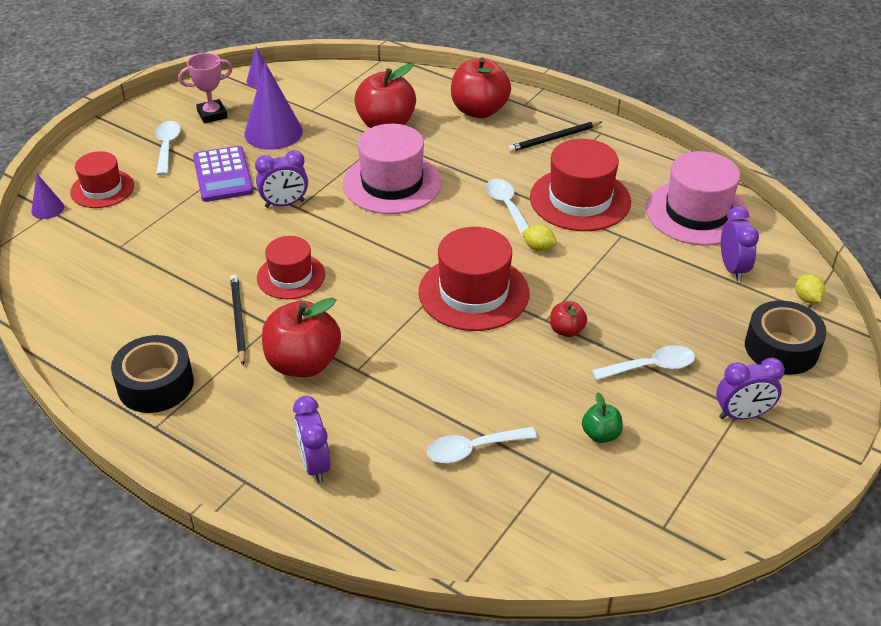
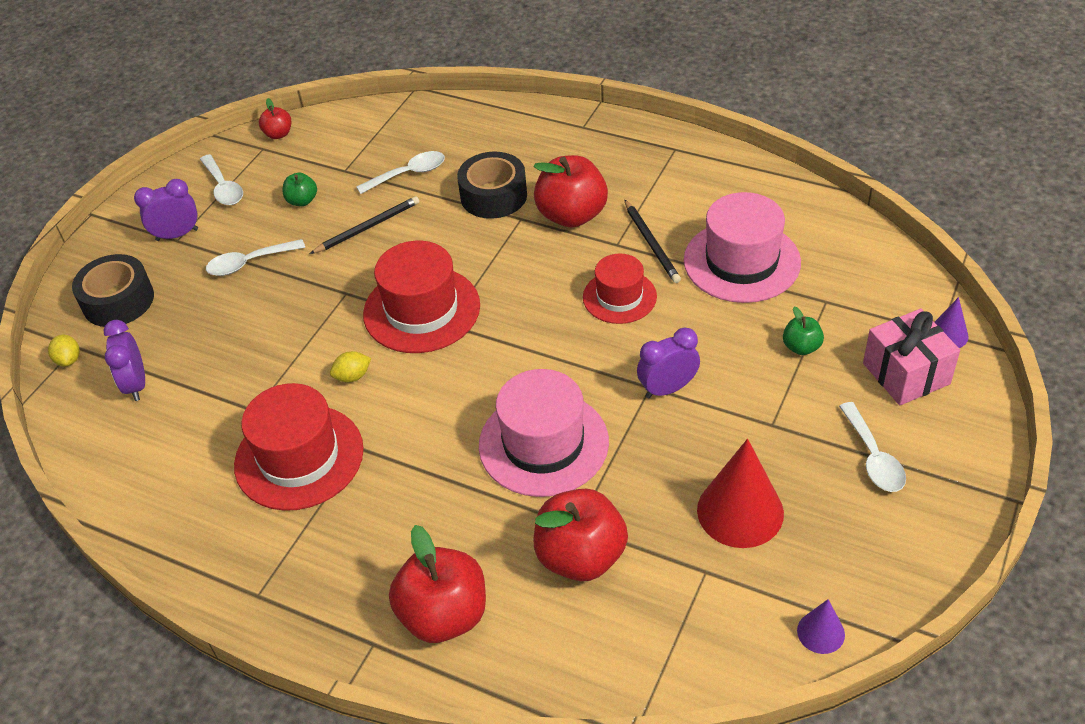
camera: 175 degrees right, 5 degrees up
red hat [70,151,134,208] -> pink gift [863,309,960,405]
black tape [111,335,194,413] -> black tape moved to [457,152,527,219]
pink trophy [178,53,233,124] -> none
purple calculator [193,146,254,202] -> none
purple cone [245,62,303,150] -> red cone [697,439,784,548]
purple clock [293,396,331,483] -> none
white spoon [486,179,529,238] -> white spoon moved to [200,154,243,205]
black pencil [508,121,602,152] -> black pencil moved to [310,196,419,254]
yellow lemon [522,225,557,251] -> yellow lemon turned 45 degrees counterclockwise [330,351,371,382]
red apple [550,301,587,337] -> red apple moved to [259,98,291,139]
pink hat [646,151,750,246] -> pink hat moved to [684,192,801,303]
none -> green apple [783,307,824,355]

